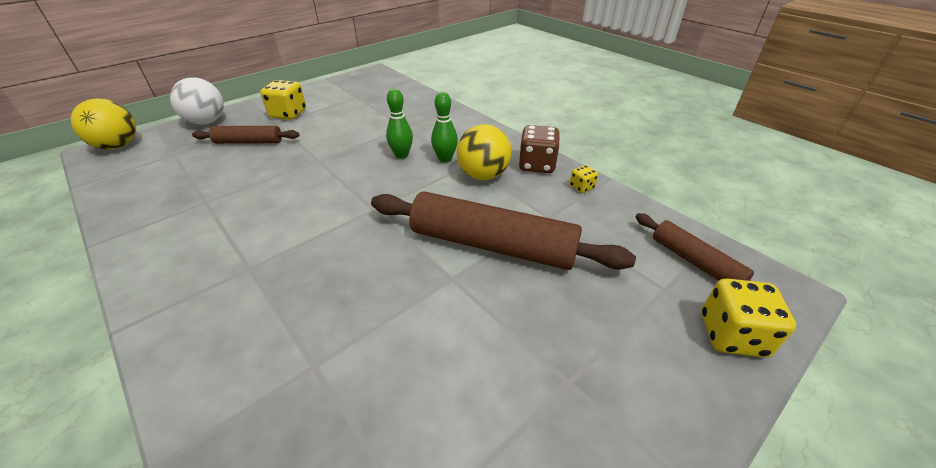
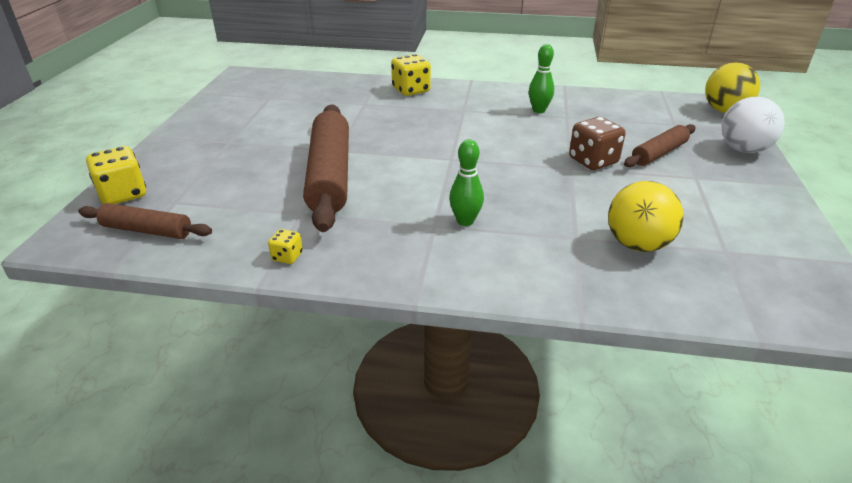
camera: 140 degrees right, 5 degrees down
yellow dice [260,80,306,120] -> yellow dice moved to [391,54,431,96]
brown rolling pin [371,191,636,270] -> brown rolling pin turned 75 degrees counterclockwise [303,105,349,232]
green bowling pin [386,89,413,159] -> green bowling pin moved to [529,44,554,113]
yellow ball [457,124,511,180] -> yellow ball moved to [608,181,684,252]
brown dice [519,125,560,173] -> brown dice moved to [569,117,626,170]

